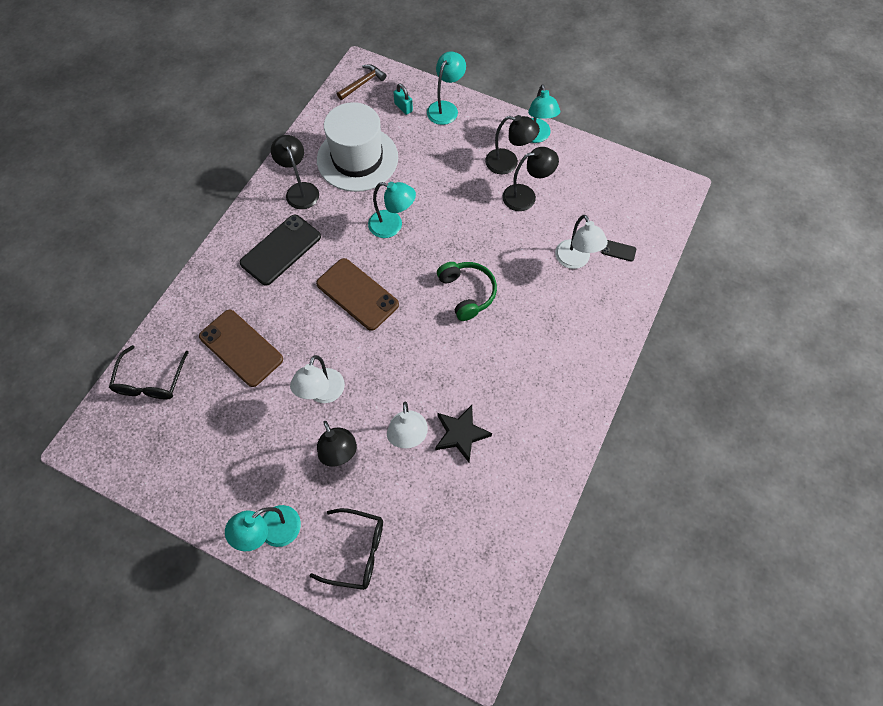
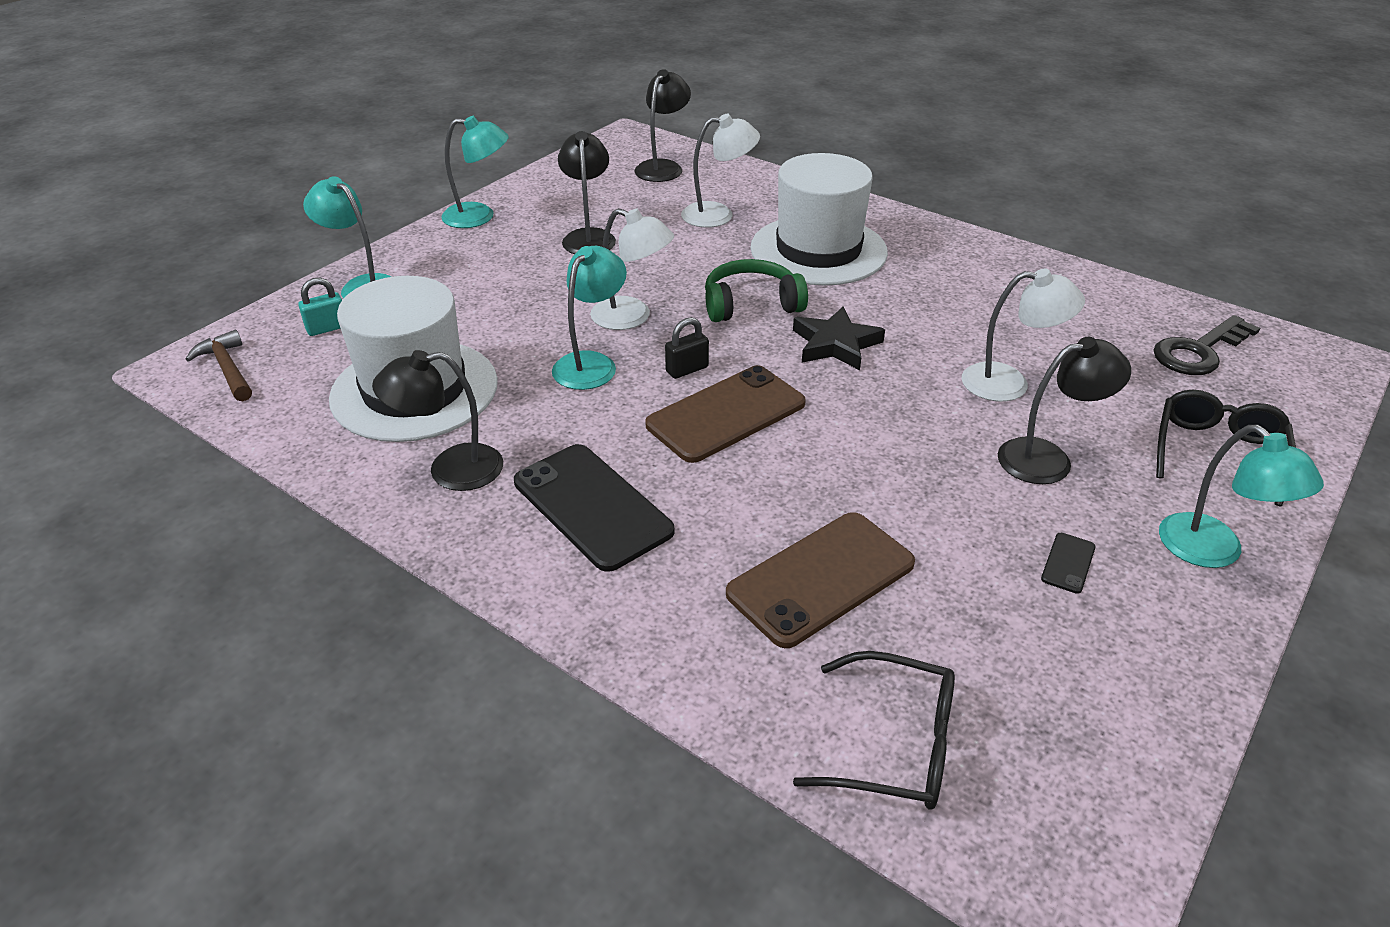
camera: 80 degrees left, 25 degrees down
white lamp [290,355,345,403] -> white lamp moved to [590,208,674,330]
black star [435,405,492,462] -> black star moved to [793,307,885,370]
black lamp [485,115,540,174] -> black lamp moved to [634,69,691,182]
black phone [601,240,636,262] -> black phone moved to [1041,533,1096,594]
none -> black padlock [665,317,709,379]
none -> white hat [750,153,888,285]
none -> black key [1154,315,1260,375]

